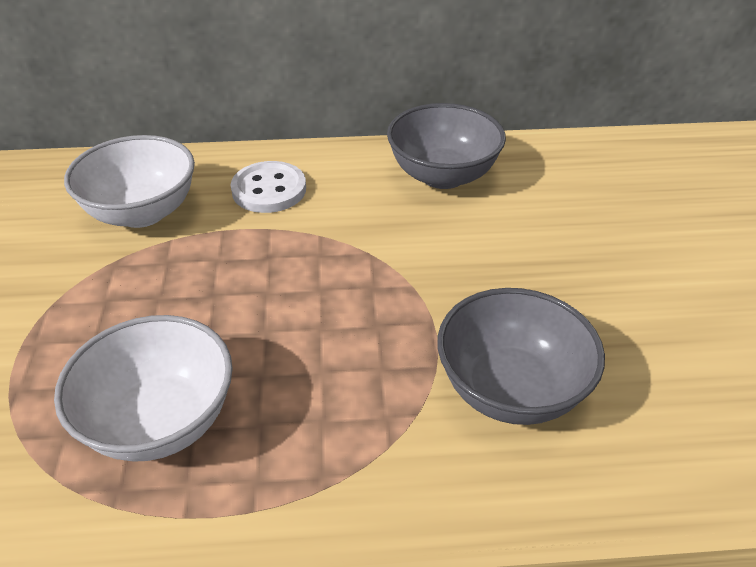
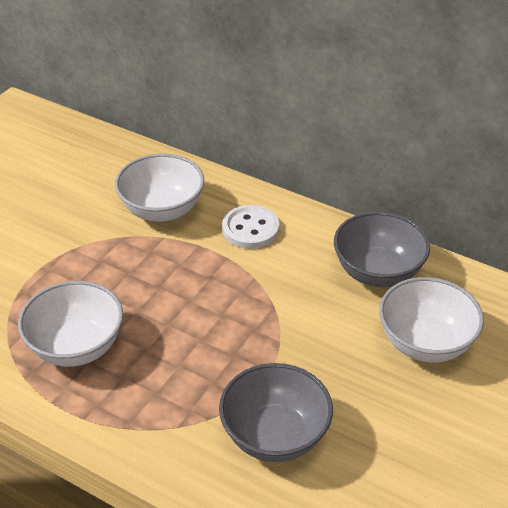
camera: 35 degrees right, 0 degrees up
none -> white bowl [379,277,484,363]

